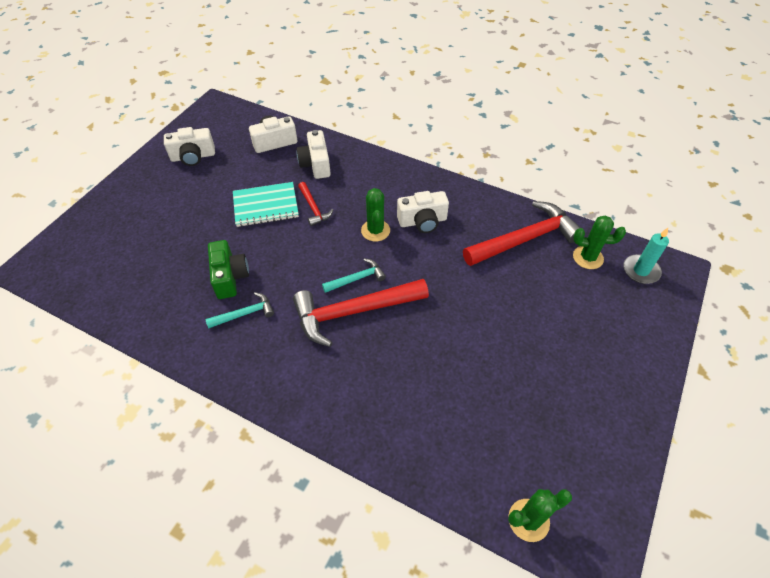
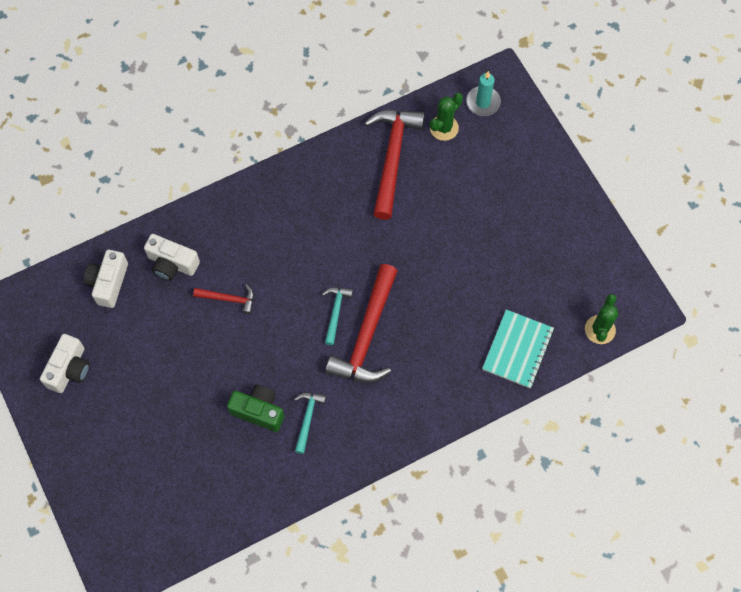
camera: 55 degrees left, 15 degrees up
turquoise notebook [233,182,299,227] -> turquoise notebook moved to [482,309,554,388]
green cactus [361,188,390,241] -> none
white camera [397,191,449,233] -> none

